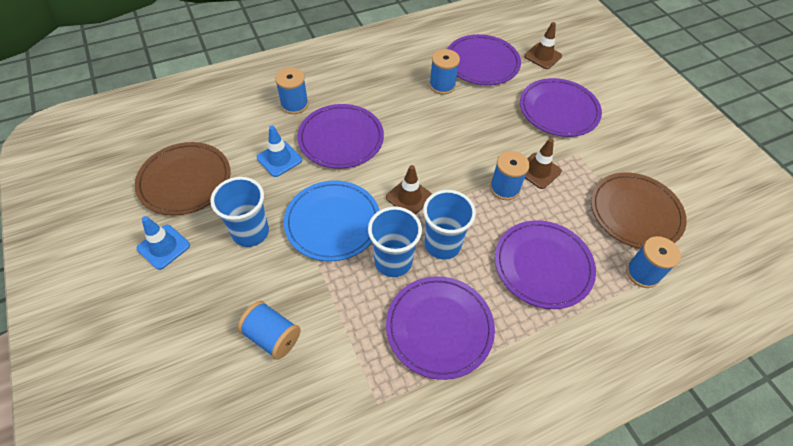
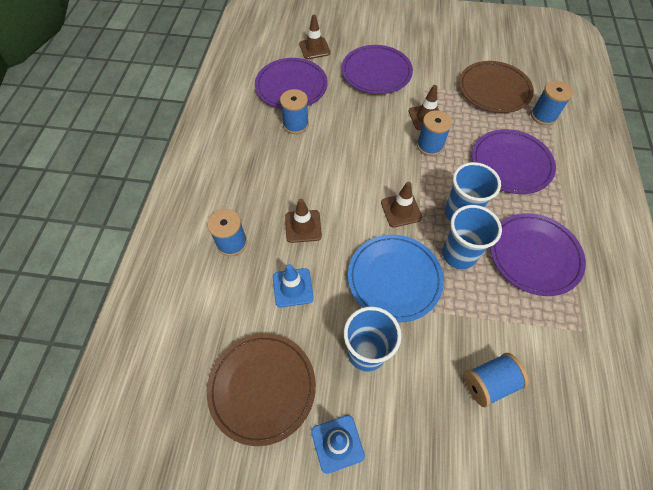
camera: 55 degrees left, 5 degrees up
purple plate [297,104,384,168] -> brown traffic cone [285,199,322,243]

